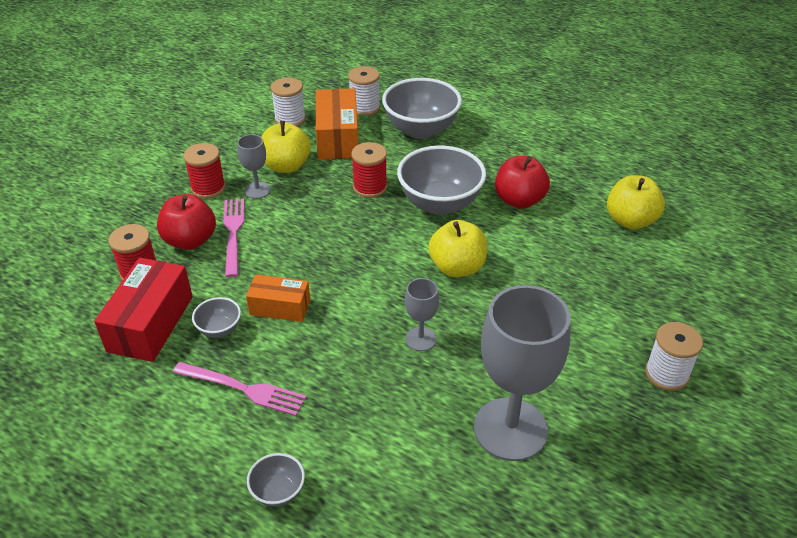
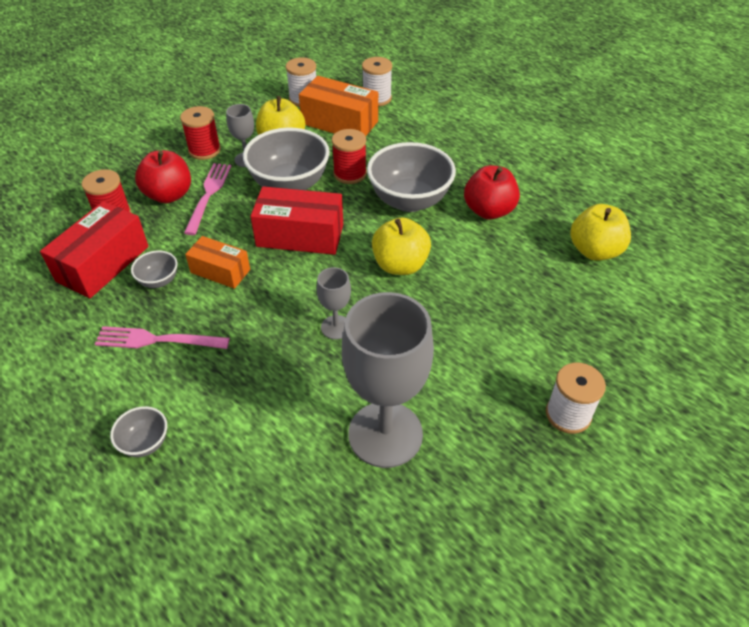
camera: 15 degrees right, 5 degrees up
pink fork [173,362,307,416] -> pink fork turned 150 degrees clockwise [95,326,230,349]
orange box [316,88,358,160] -> orange box turned 75 degrees counterclockwise [299,76,378,136]
grey bowl [382,78,462,139] -> grey bowl moved to [243,127,330,190]
none -> red box [250,186,343,255]

